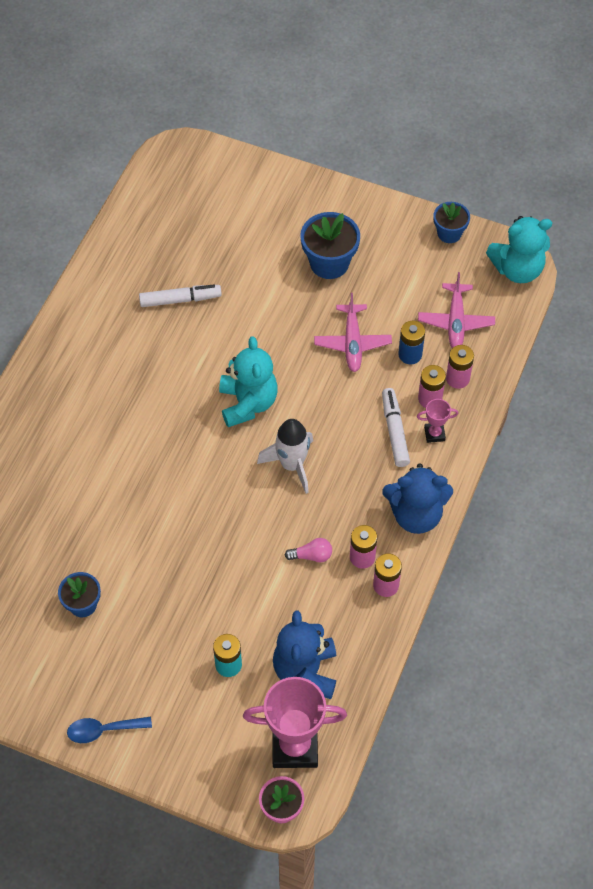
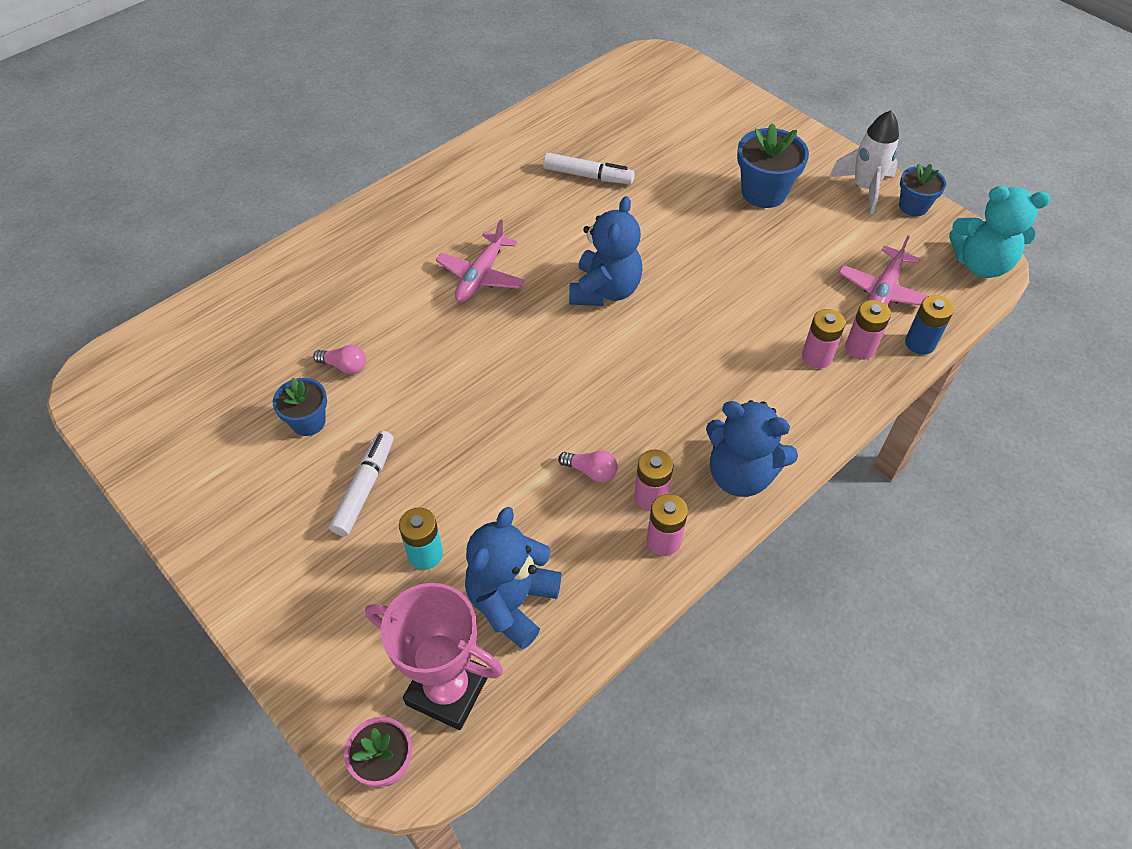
camera: 25 degrees right, 5 degrees down
blue spoon [67,717,152,743] -> none
turquoise teddy bear [219,336,278,427] -> blue teddy bear [569,196,643,306]
white rocket [257,419,313,494] -> white rocket moved to [829,110,899,214]
pink plane [314,293,392,372] -> pink plane moved to [436,219,524,302]
white marker [382,388,410,467] -> white marker moved to [329,431,394,536]
blue battery [398,321,425,364] -> blue battery moved to [905,295,954,355]
pink trophy [417,399,459,443] -> none
none -> pink light bulb [313,345,366,374]

